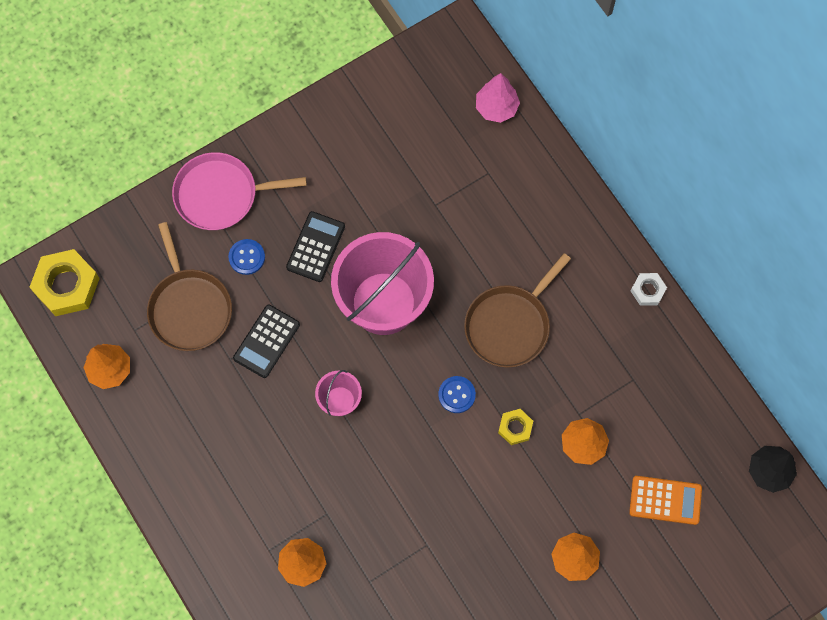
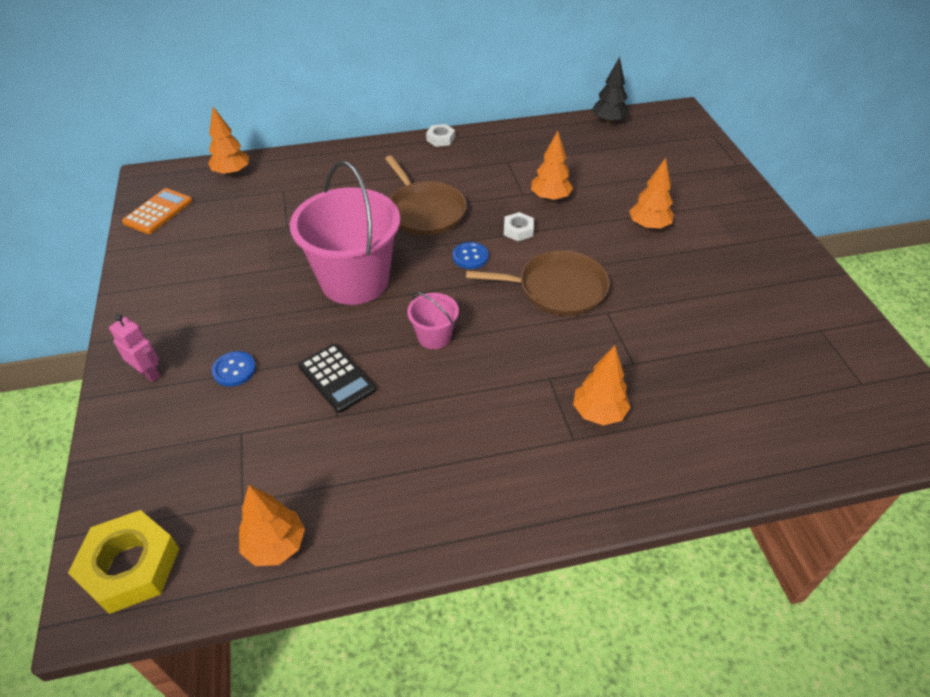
camera: 70 degrees left, 25 degrees down
brown pan [147,222,232,351] -> brown pan moved to [466,250,610,316]
pink pan [172,152,307,230] -> pink robot [109,315,160,382]
black calculator [286,211,345,282] -> none
pink tree [476,73,520,123] -> orange tree [208,107,249,176]
yellow nut [498,409,533,445] -> white nut [504,212,534,241]
orange calculator [629,476,702,525] -> orange calculator moved to [122,188,192,234]

